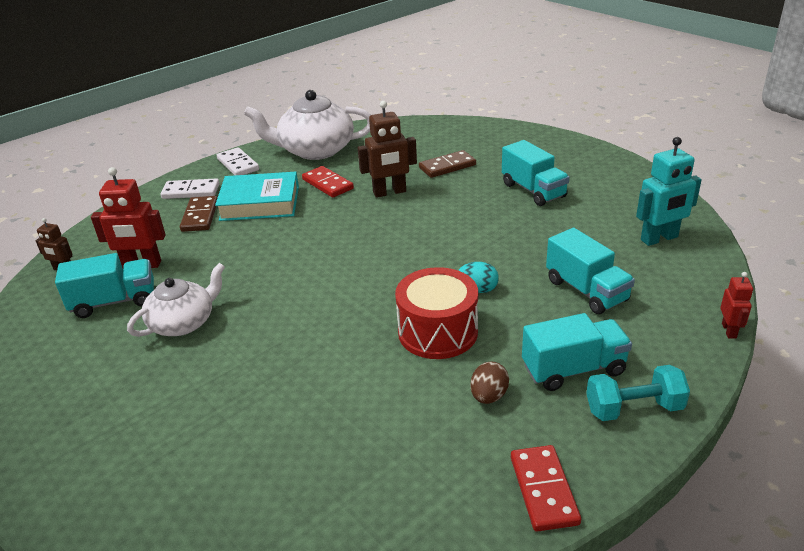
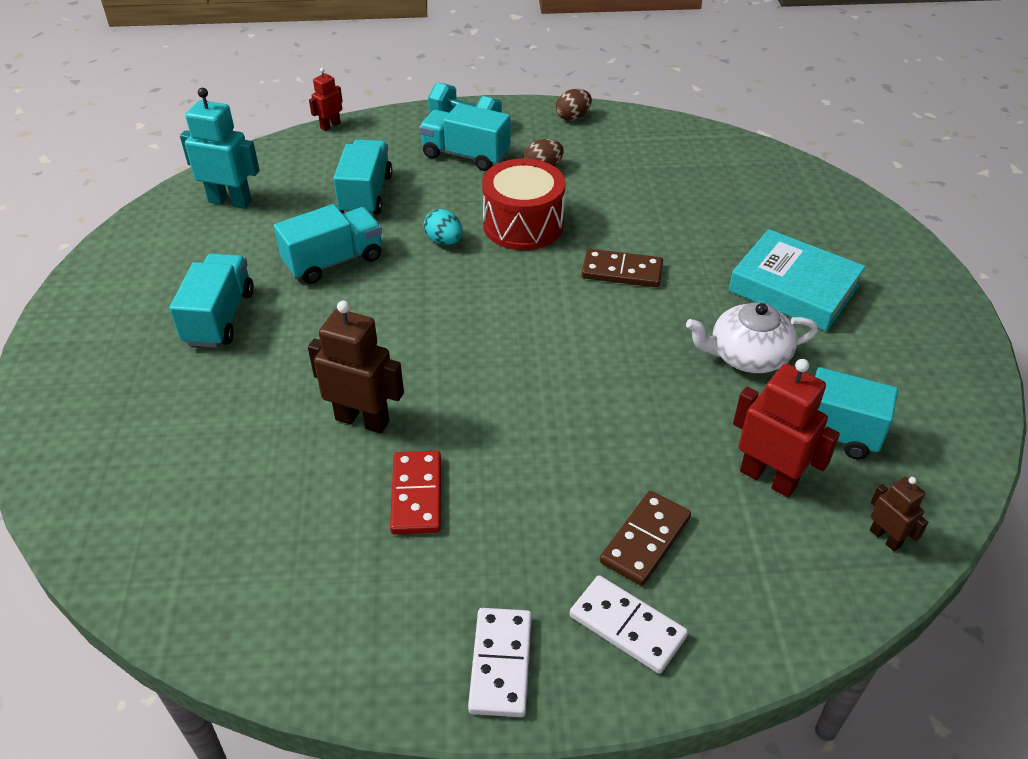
camera: 145 degrees left, 10 degrees up
turquoise book [215,172,299,221] -> turquoise book moved to [729,229,865,331]
white teapot [244,90,371,160] -> none
brown domino [419,150,476,178] -> brown domino moved to [582,249,663,287]
red domino [511,445,581,532] -> brown egg [556,89,592,121]
none -> turquoise truck [274,204,382,284]

